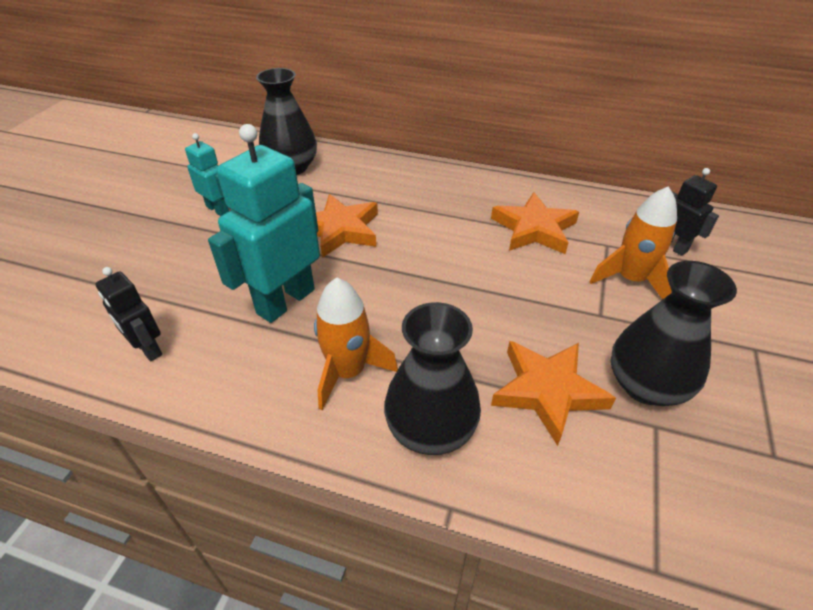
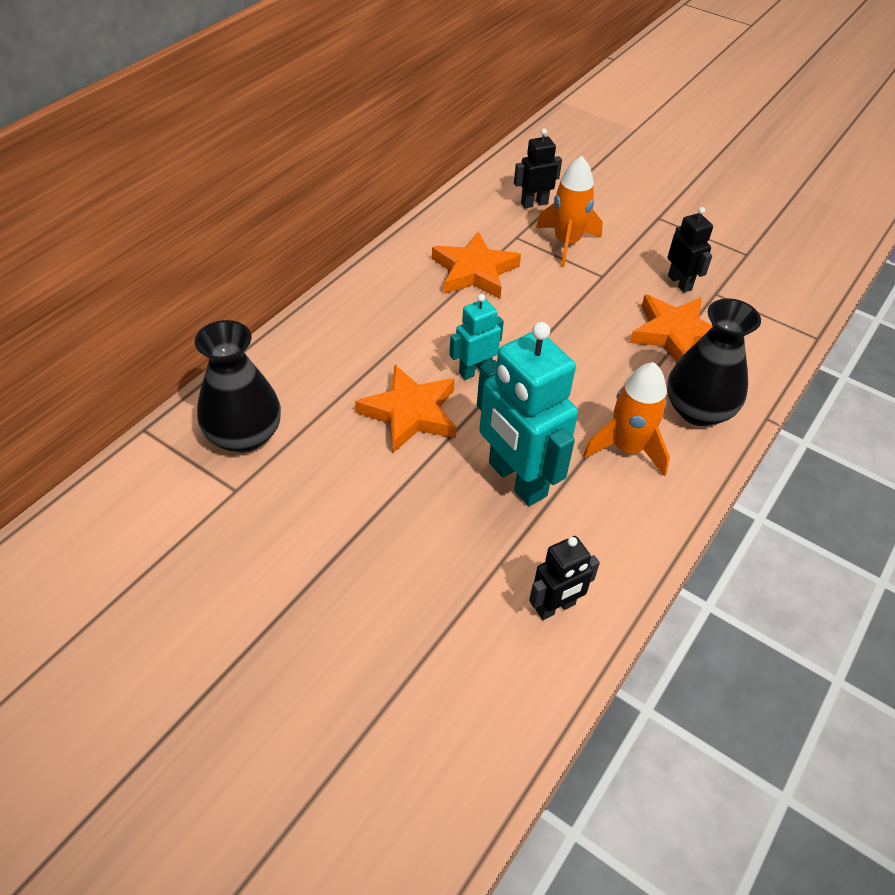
camera: 75 degrees left, 5 degrees up
turquoise robot [185,133,229,216] -> turquoise robot moved to [449,294,504,380]
black vase [611,261,737,406] -> black robot [668,207,713,292]

